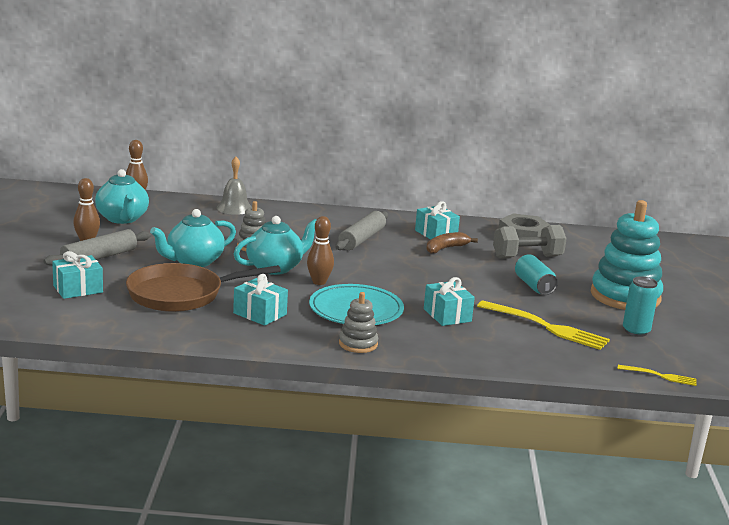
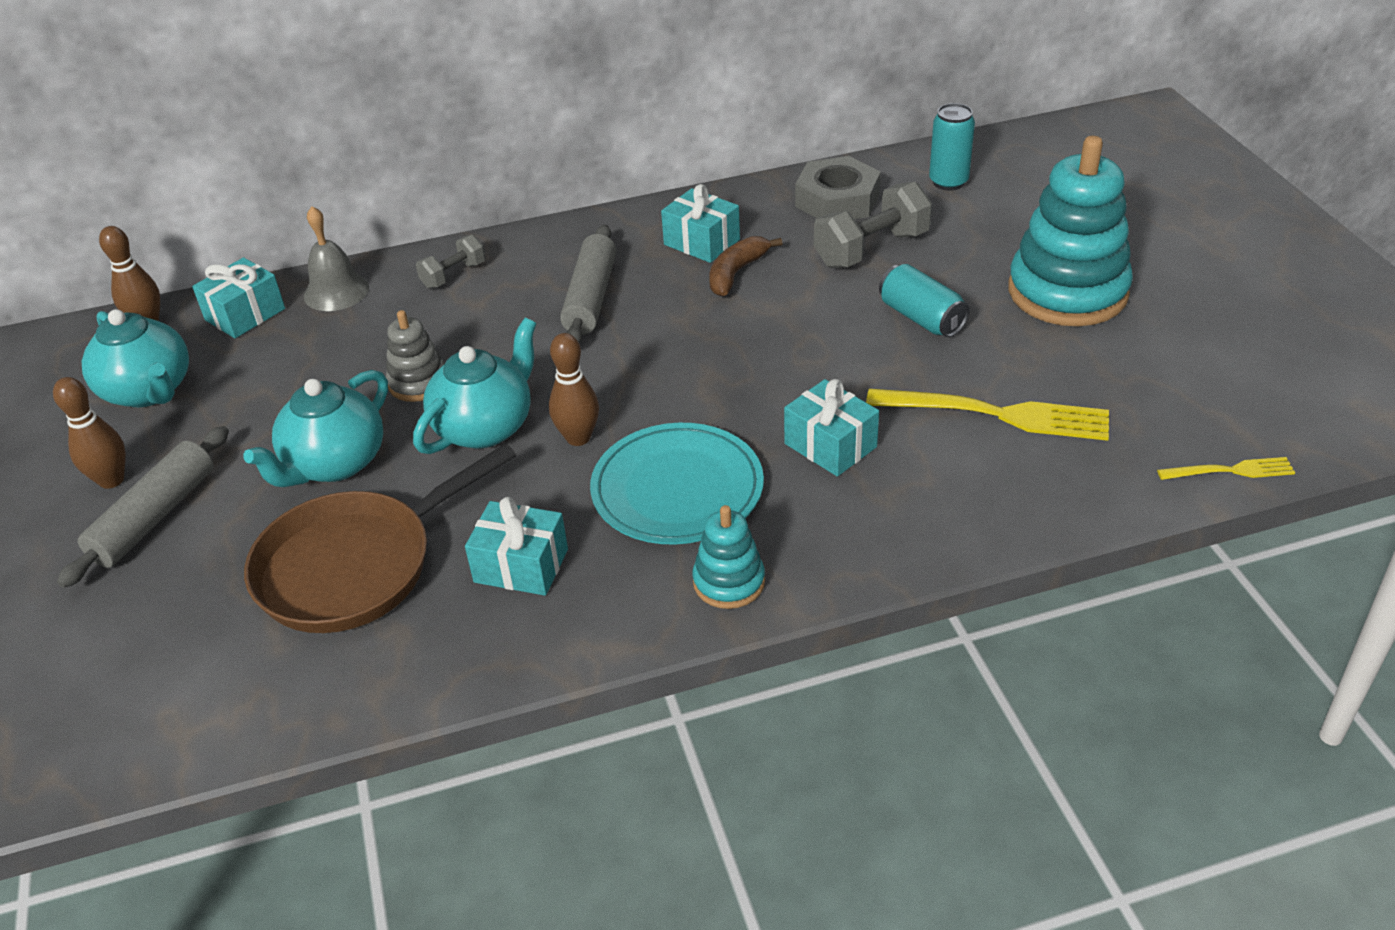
camera: 15 degrees left, 20 degrees up
turquoise gift [52,251,103,299] -> turquoise gift moved to [192,257,285,338]
grey stacking toy [339,292,378,353] -> turquoise stacking toy [692,505,765,609]
turquoise can [623,276,659,337] -> turquoise can moved to [929,103,975,191]
none -> grey dumbbell [416,234,486,289]

